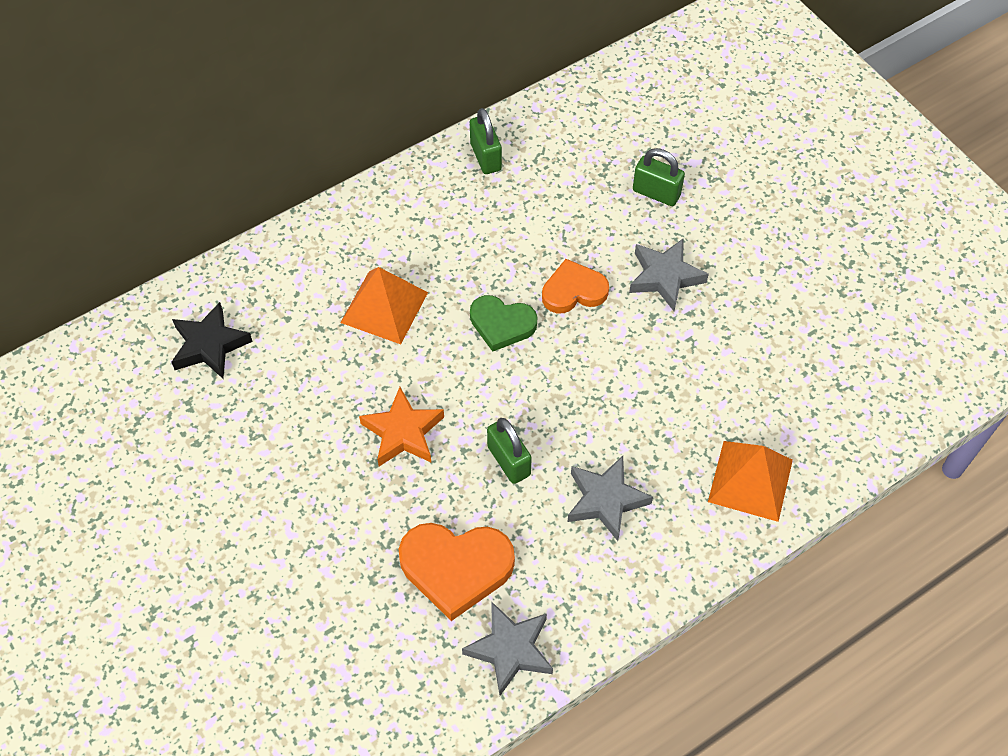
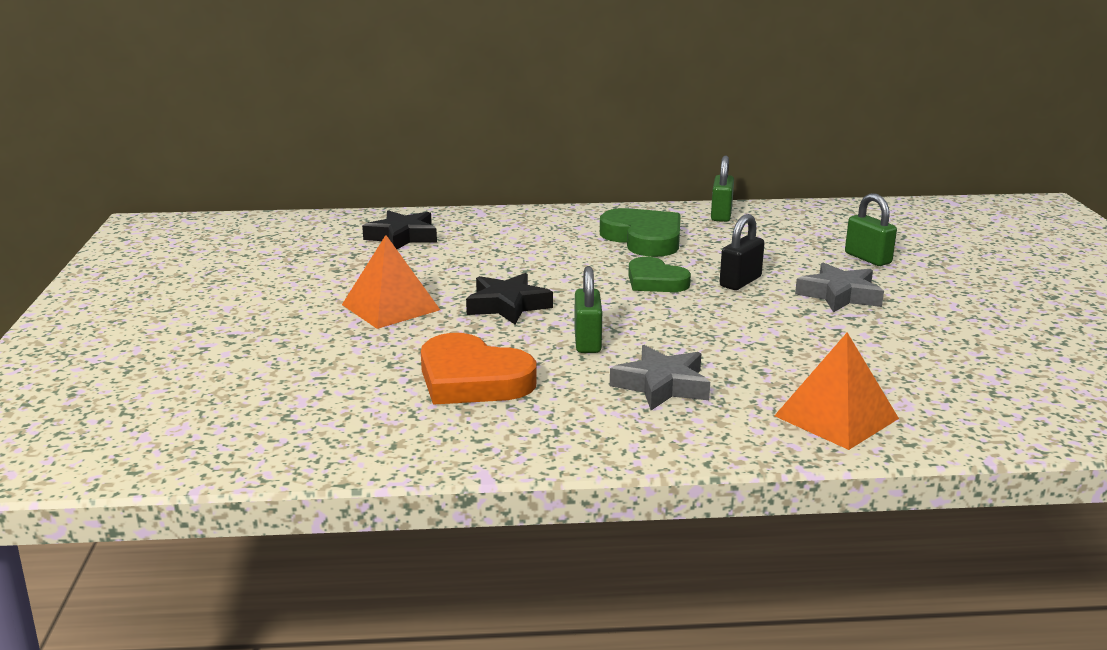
camera: 30 degrees right, 35 degrees down
orange pyramid [340,267,428,344] -> orange pyramid moved to [342,235,440,329]
orange star [359,387,444,466] -> black star [466,273,553,324]
grey star [462,602,553,696] -> none
orange heart [542,259,609,313] -> black padlock [720,214,765,290]
none -> green heart [600,208,681,257]

